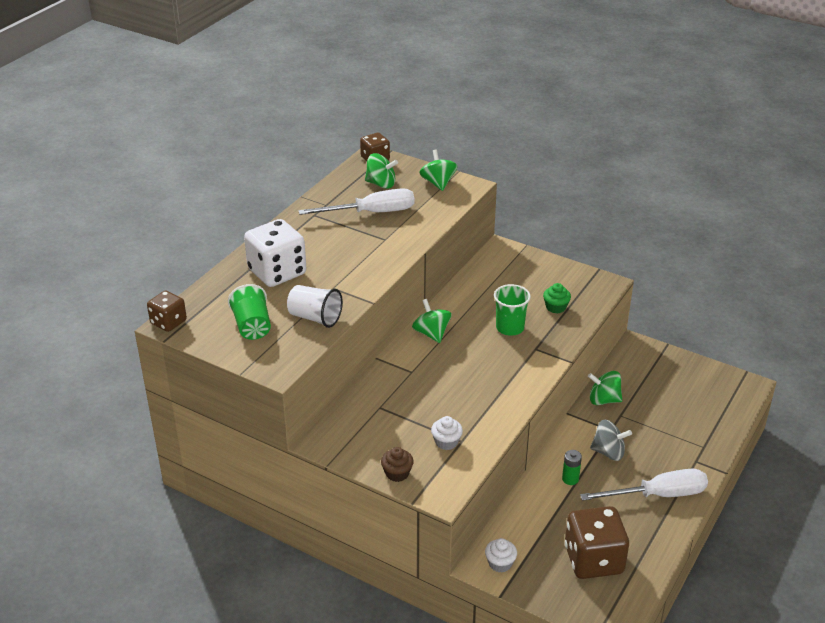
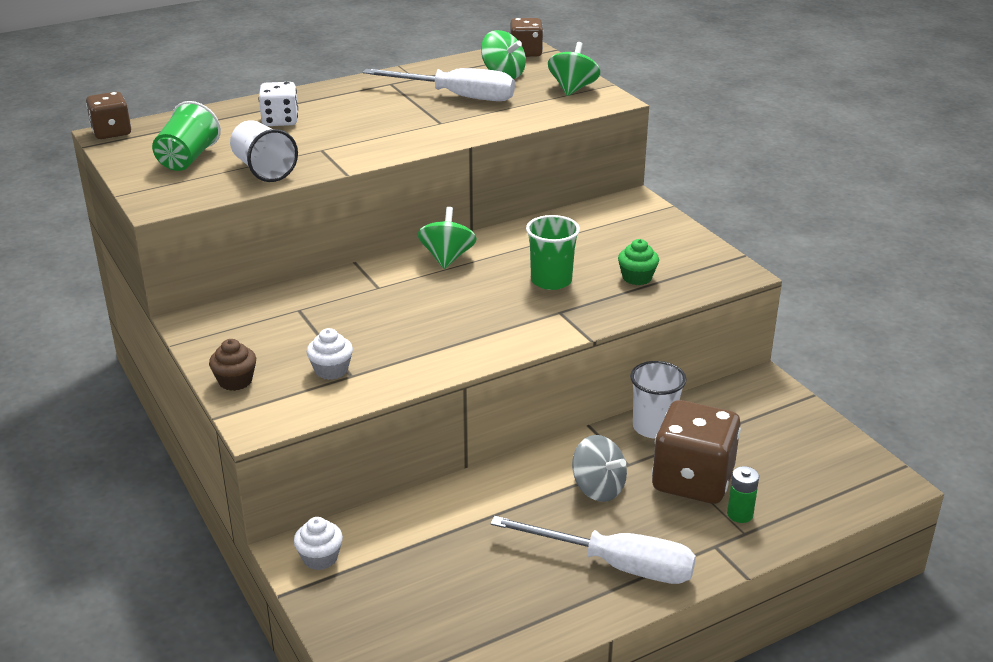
camera: 30 degrees right, 5 degrees down
white dice [244,219,306,287] -> white dice [259,82,298,126], size x0.57
green battery [562,450,582,485] -> green battery moved to [727,466,759,523]
brown dice [565,506,629,579] -> brown dice moved to [652,400,741,504]
green spinning top [588,371,622,405] -> white cup [630,361,687,439]

